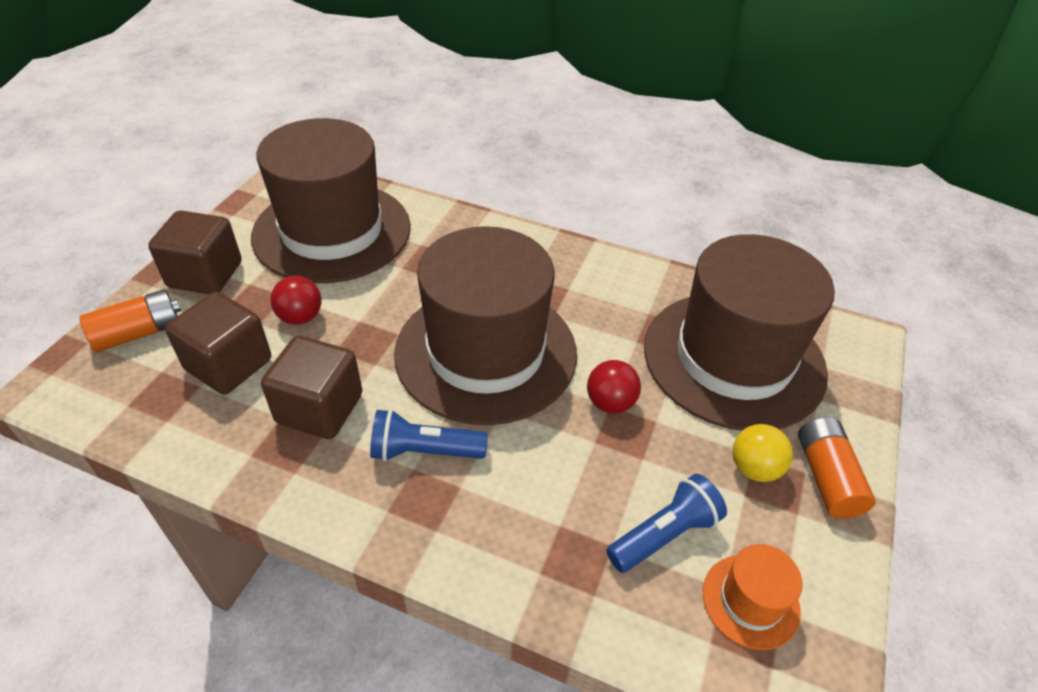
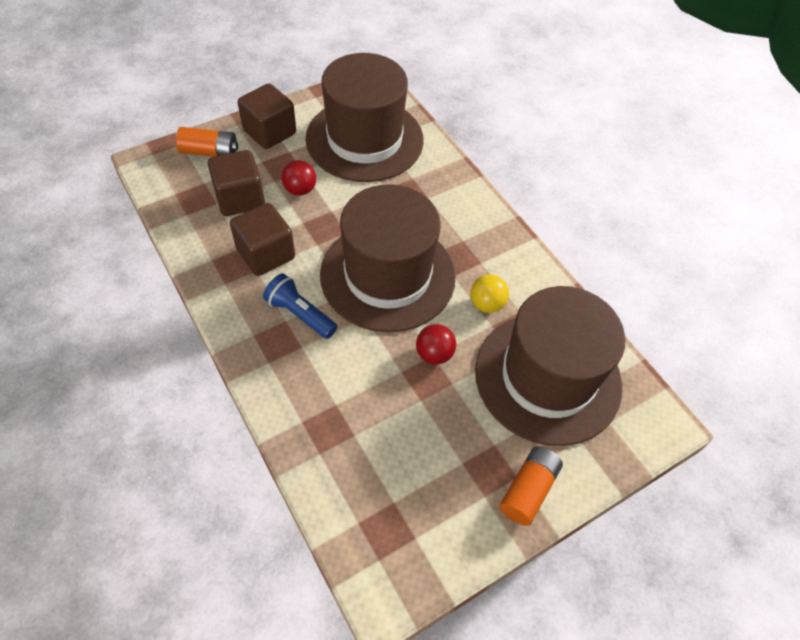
camera: 35 degrees right, 10 degrees up
blue flashlight [606,474,727,573] -> none
orange hat [703,544,803,650] -> none
yellow ball [732,424,793,482] -> yellow ball moved to [470,275,509,313]

